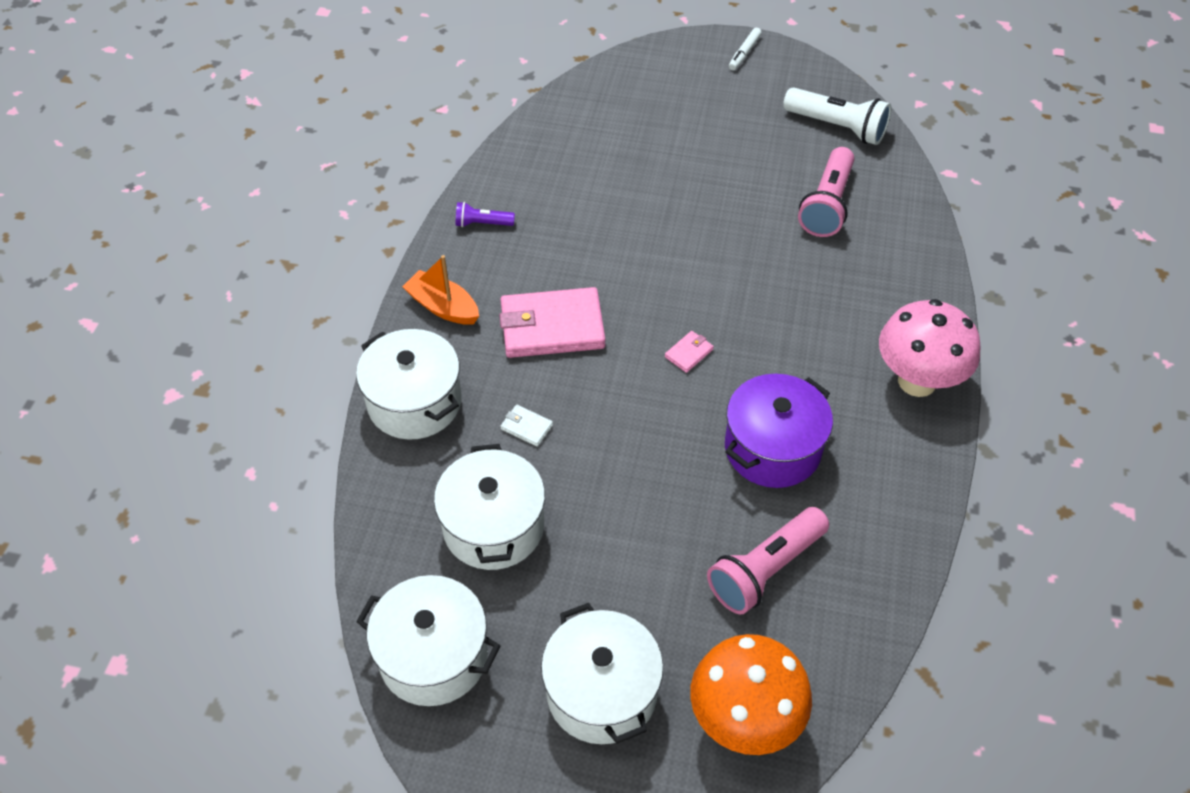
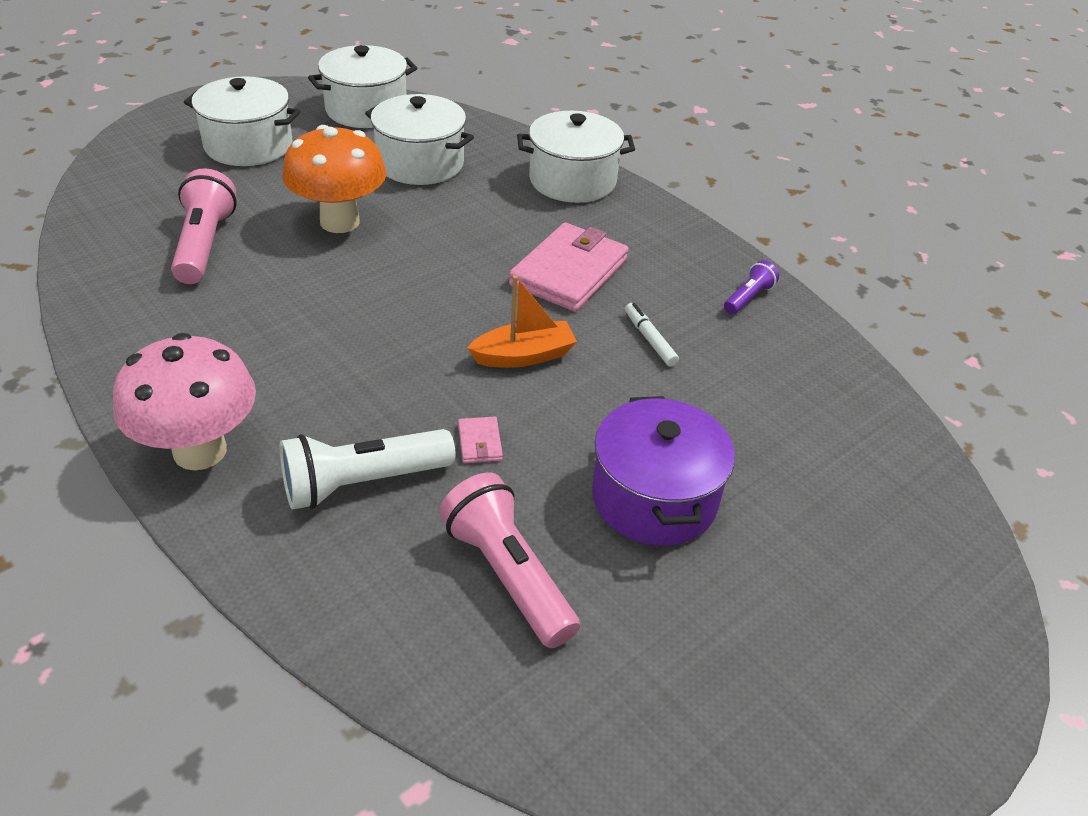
camera: 125 degrees right, 10 degrees down
orange boat [402,255,479,325] -> orange boat moved to [467,275,577,368]
white wallet [500,405,553,447] -> none
pink wallet [665,331,714,373] -> pink wallet moved to [458,417,503,463]
orange mushroom [690,634,812,755] -> orange mushroom moved to [282,125,386,233]
purple pot [725,374,833,488] -> purple pot moved to [592,396,735,546]
white marker [729,28,761,70] -> white marker moved to [625,303,679,367]
white flashlight [783,87,891,145] -> white flashlight moved to [280,429,456,510]

